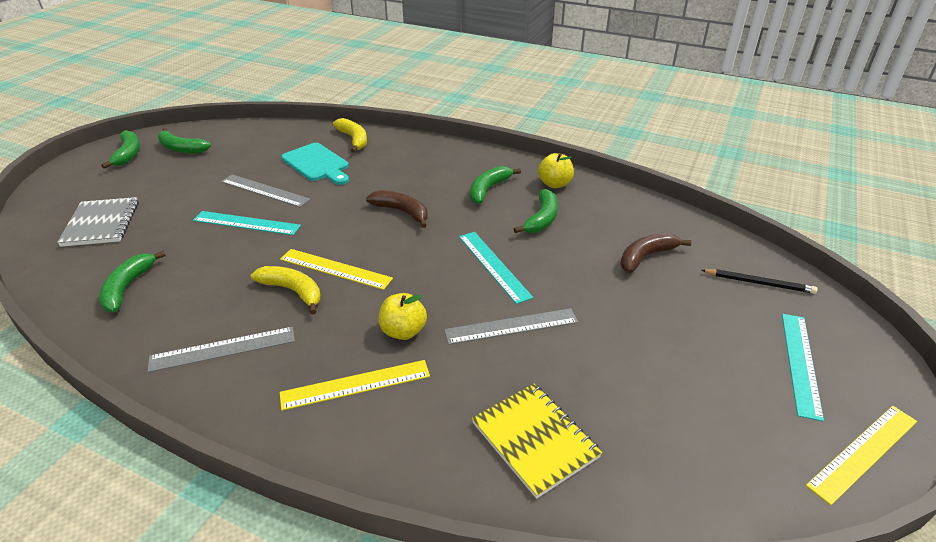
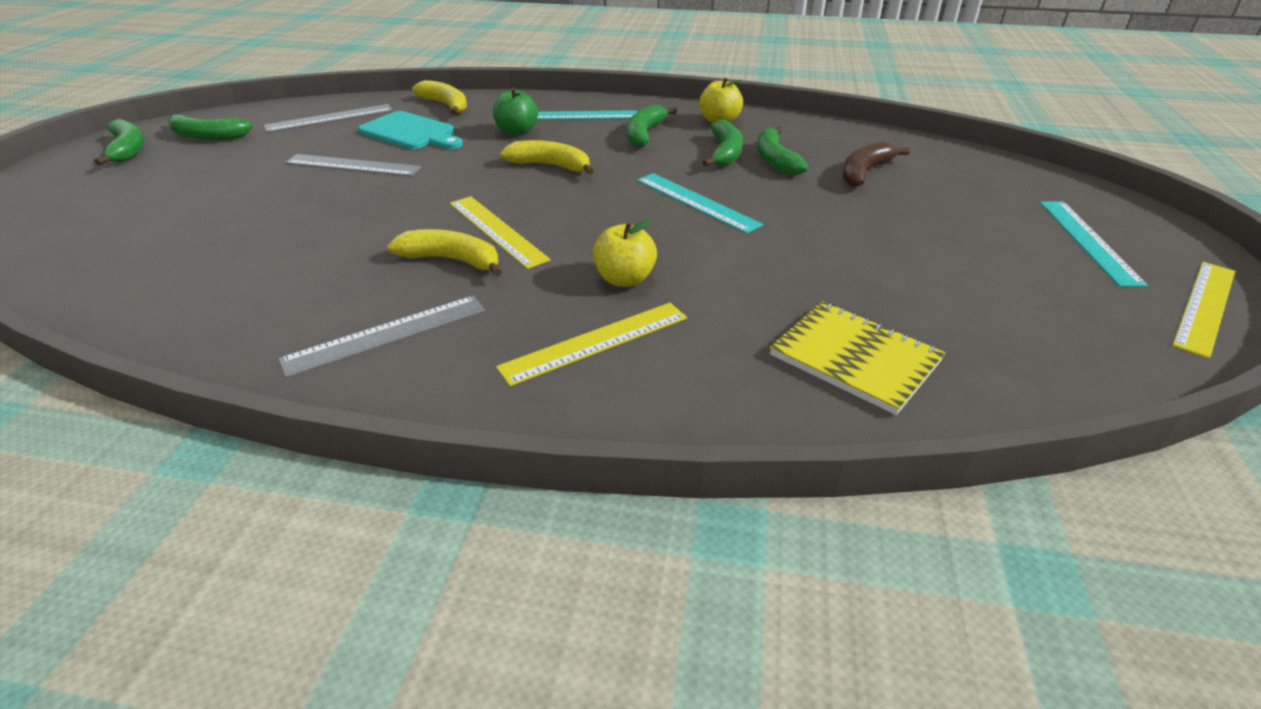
camera: 15 degrees left, 0 degrees up
grey notebook [57,197,139,247] -> none
green banana [99,251,166,312] -> green banana moved to [757,126,809,175]
turquoise ruler [193,211,301,235] -> turquoise ruler moved to [537,110,637,120]
yellow ruler [280,249,393,290] -> yellow ruler turned 45 degrees clockwise [450,196,551,269]
brown banana [366,190,428,228] -> yellow banana [500,140,594,175]
grey ruler [444,308,578,345] -> grey ruler moved to [264,104,393,133]
black pencil [701,269,818,294] -> none
none -> green apple [493,88,538,136]

